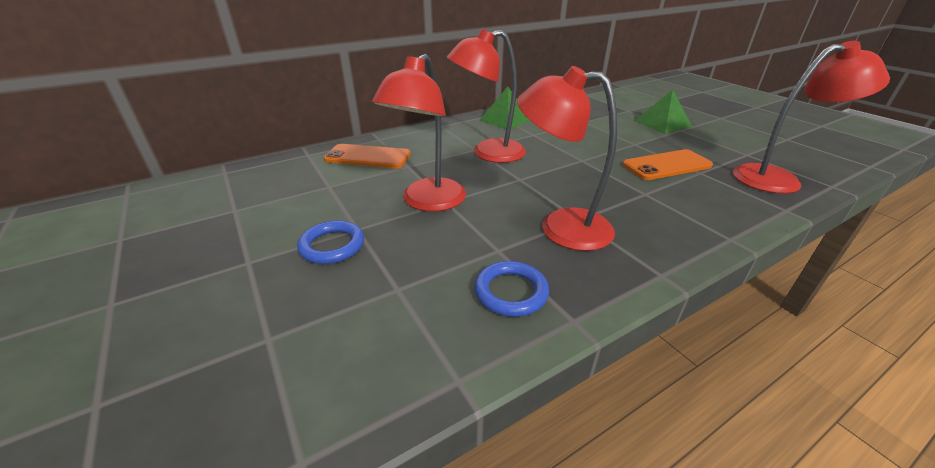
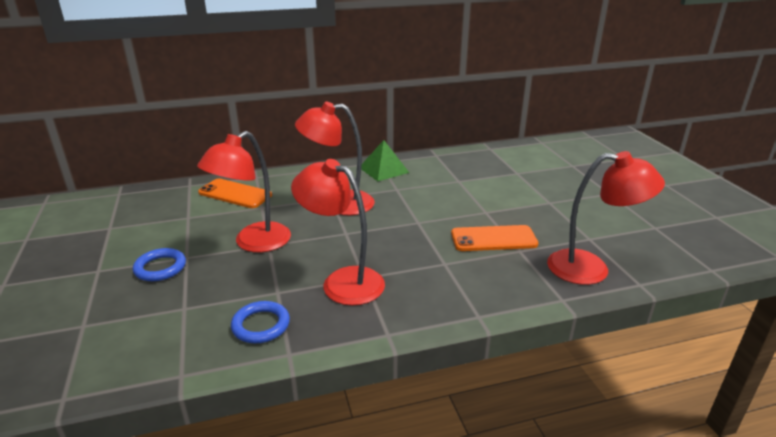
camera: 15 degrees right, 5 degrees down
green pyramid [635,90,692,134] -> none

